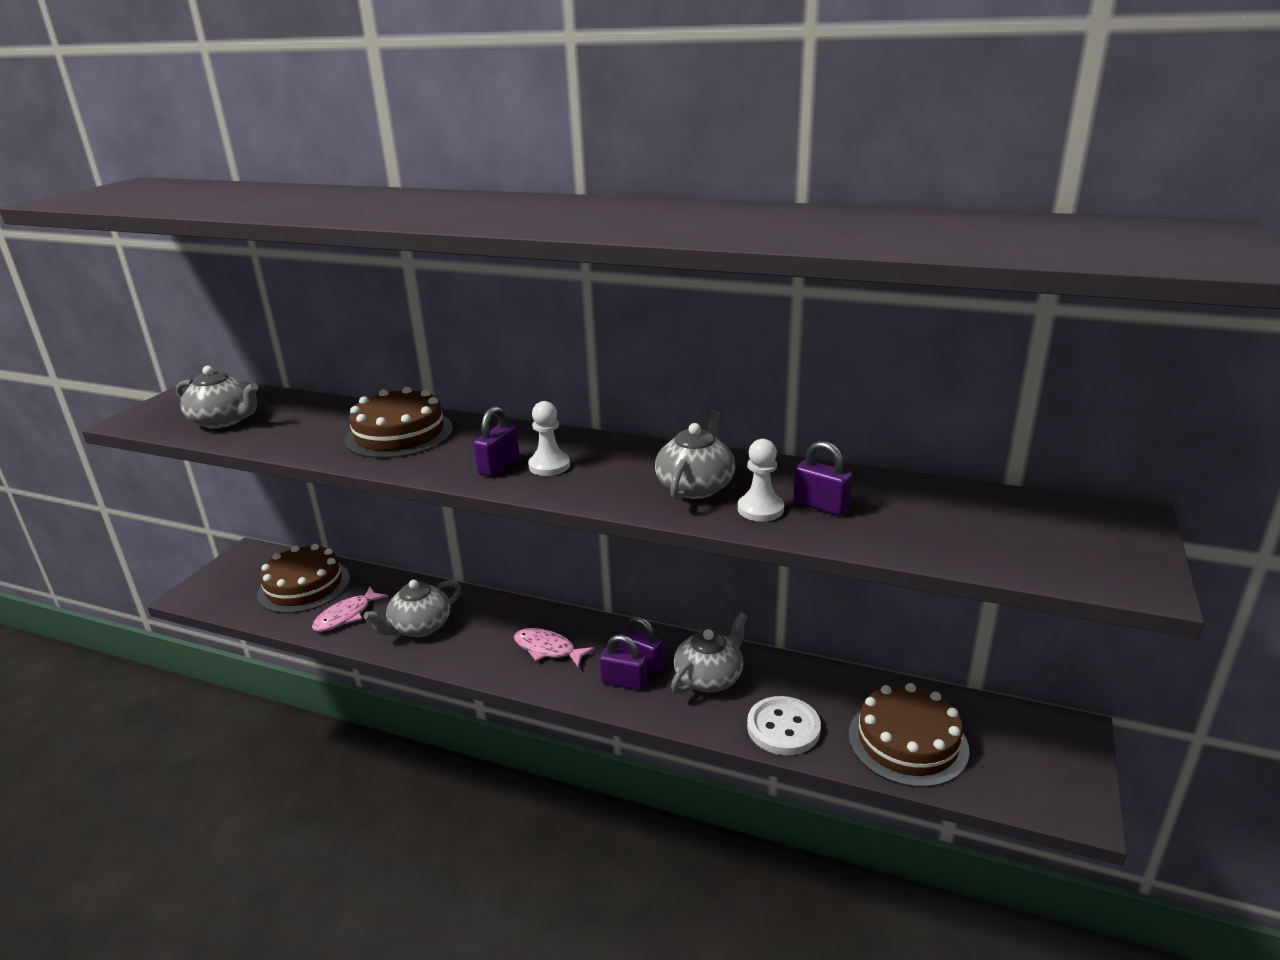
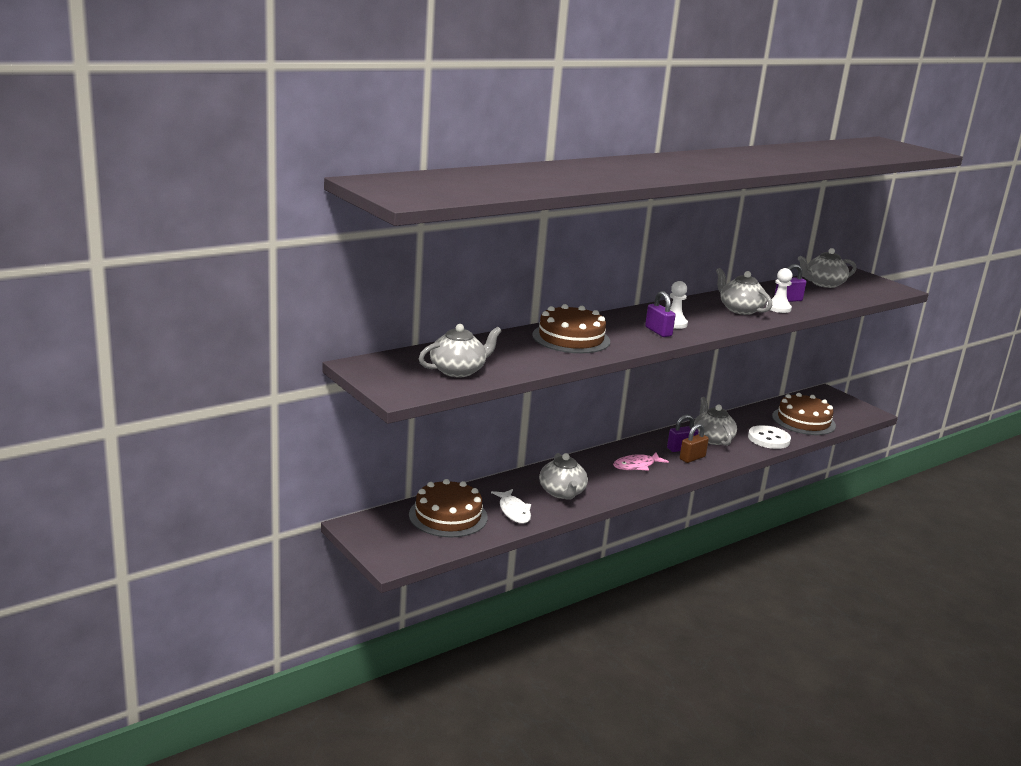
camera: 60 degrees left, 5 degrees down
pink fish [312,586,388,632] -> white fish [491,489,531,524]
purple padlock [600,635,647,691] -> brown padlock [680,423,709,463]
none -> grey teapot [798,248,857,288]

